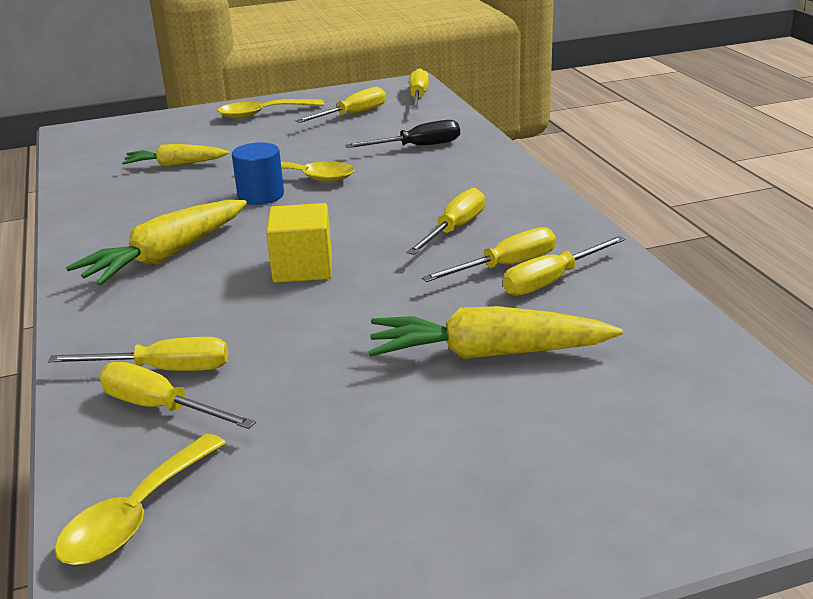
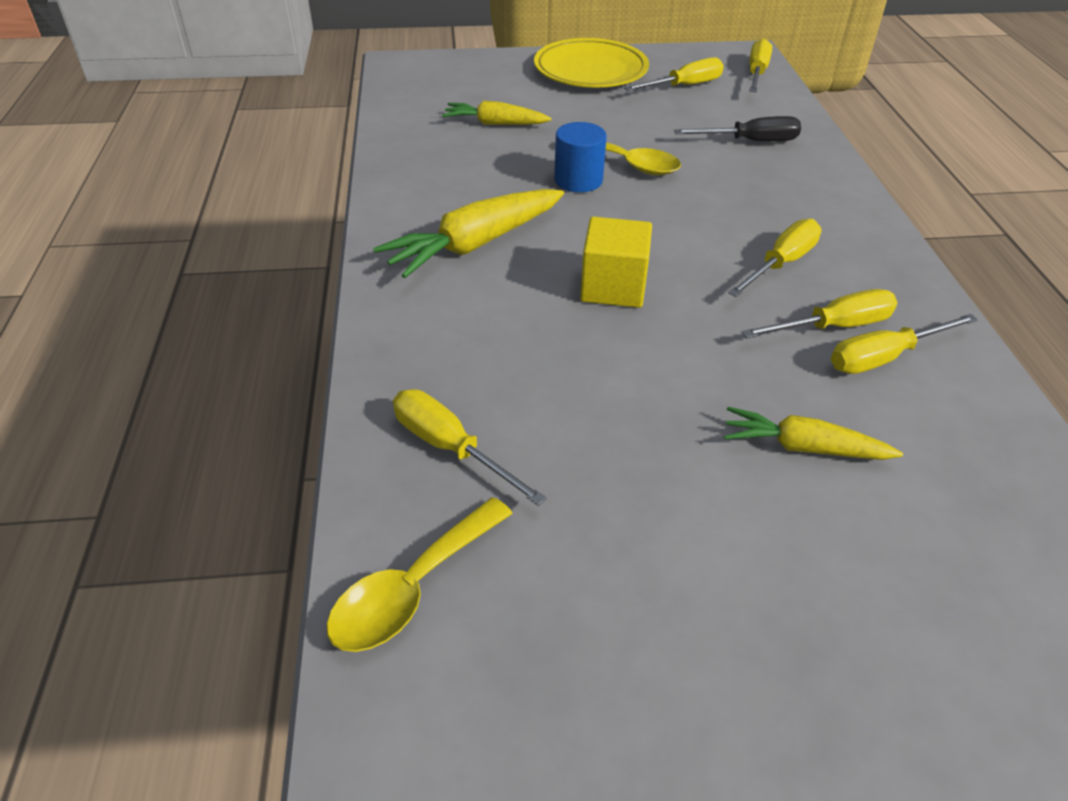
camera: 10 degrees right, 15 degrees up
yellow screwdriver [48,337,228,371] -> none
yellow spoon [218,99,324,119] -> yellow plate [534,38,649,88]
yellow carrot [368,306,623,359] -> yellow carrot [724,407,903,460], size x0.62

